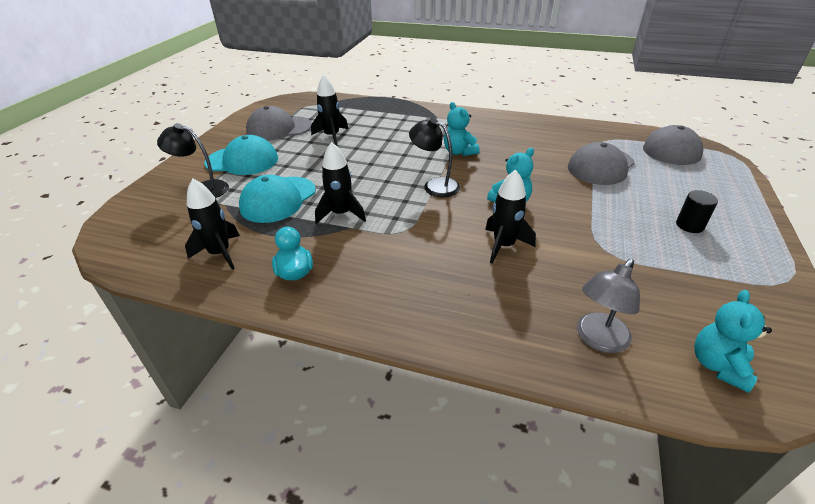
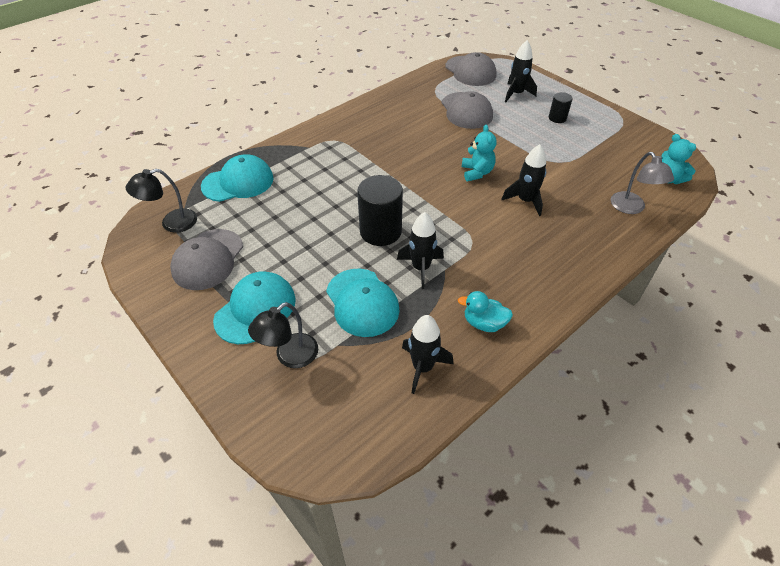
camera: 60 degrees left, 10 degrees up
black rocket [311,75,348,146] -> black rocket moved to [505,40,537,102]
black lamp [409,118,460,198] -> black lamp moved to [126,169,197,233]
turquoise teddy bear [444,102,480,156] -> none
none -> turquoise cap [201,154,274,202]
none -> black cylinder [357,175,403,246]

